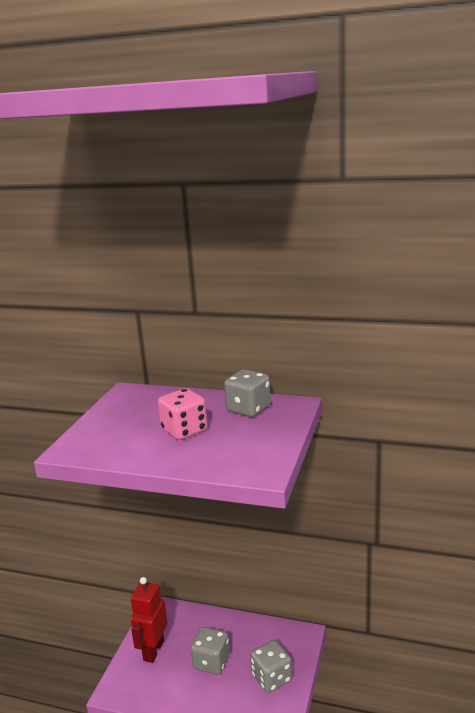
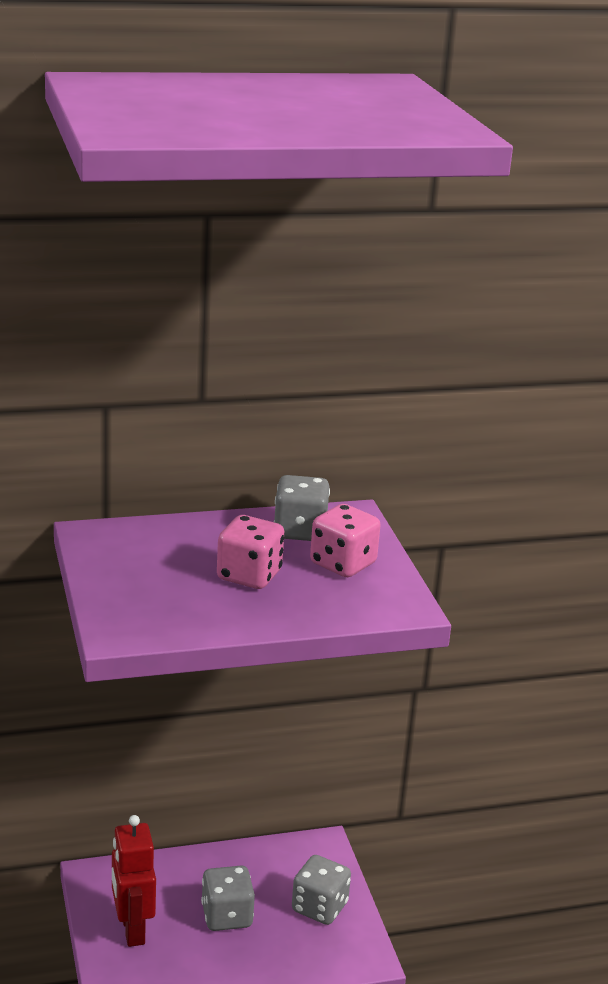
camera: 35 degrees left, 5 degrees up
none -> pink dice [310,504,380,577]

